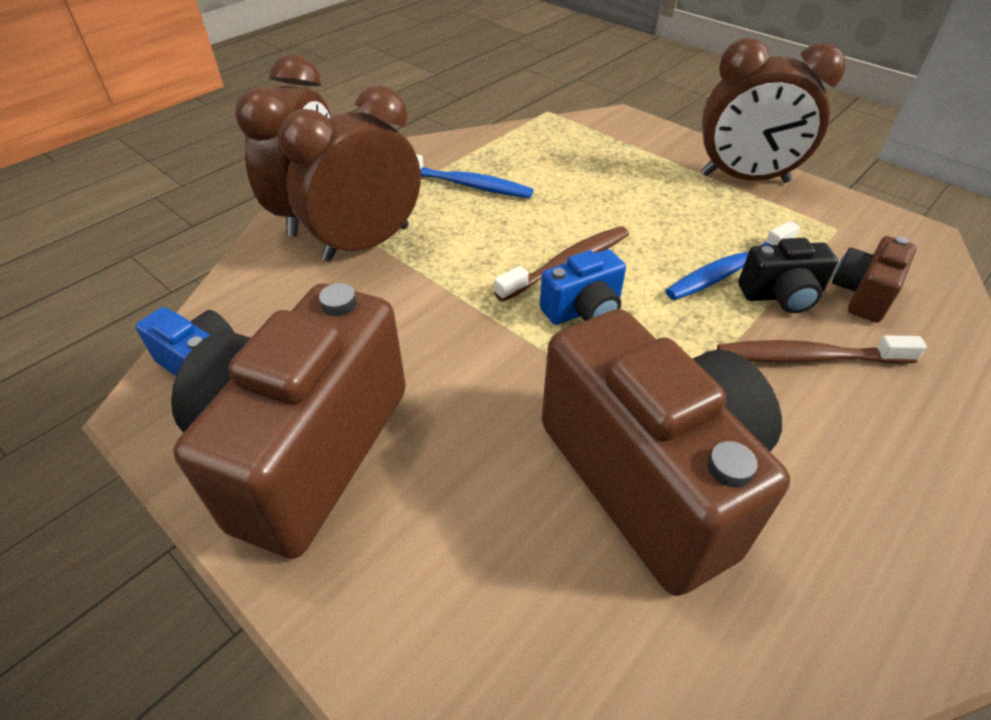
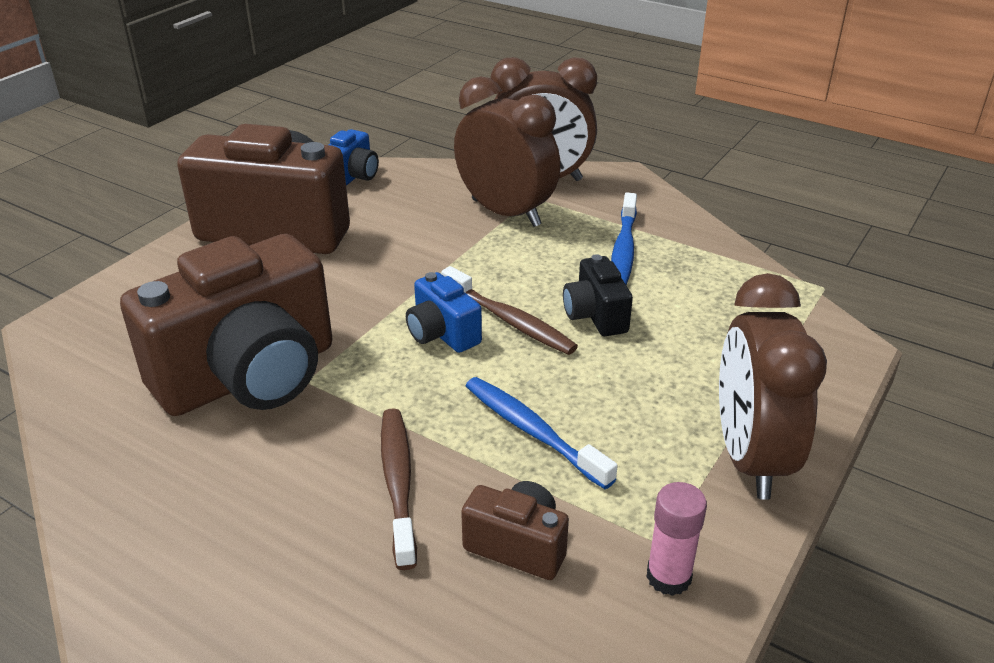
camera: 80 degrees right, 10 degrees down
black camera [738,238,838,313] -> black camera moved to [563,254,633,336]
none -> pink glue stick [646,482,707,596]

